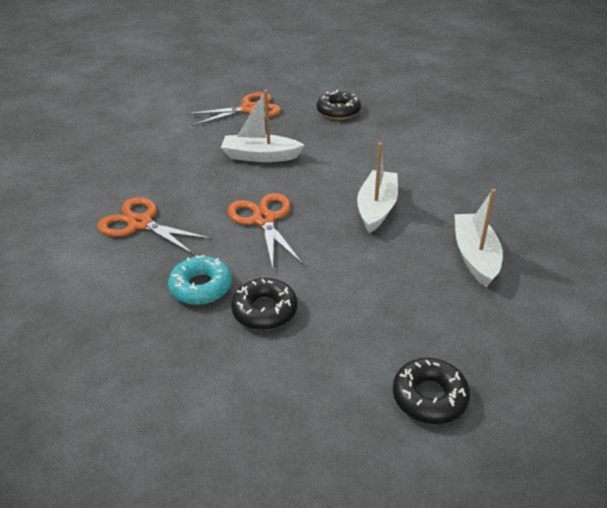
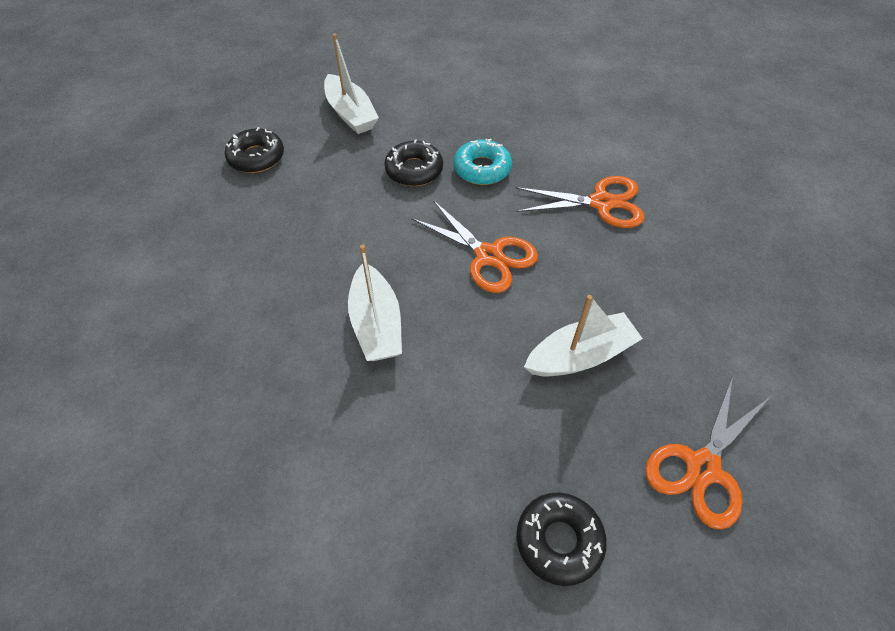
camera: 150 degrees right, 15 degrees up
white boat [455,189,503,287] -> white boat moved to [324,33,379,134]

